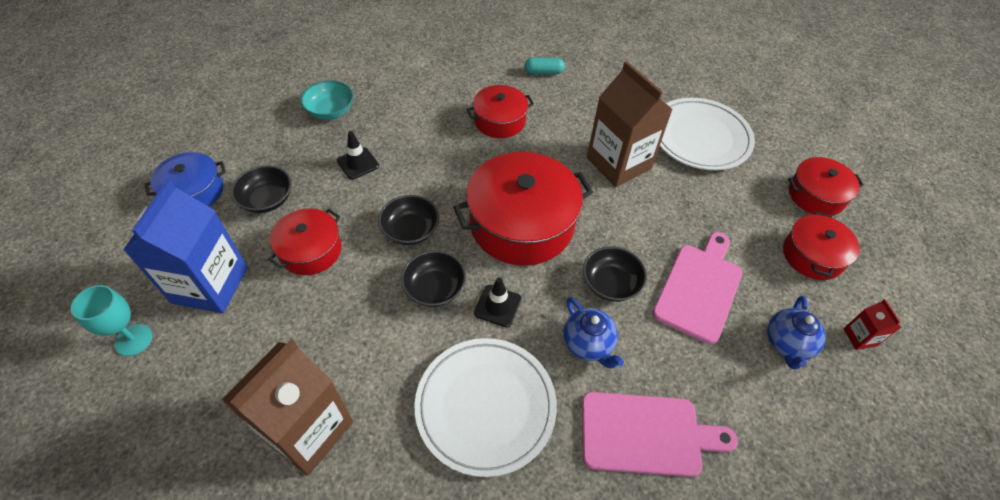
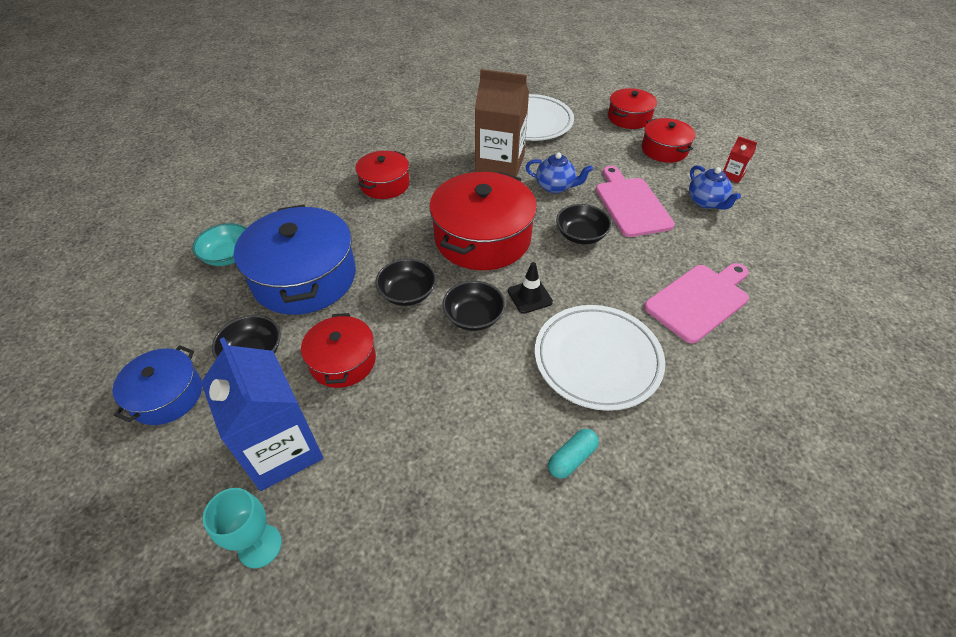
camera: 40 degrees left, 5 degrees down
brown carton [222,339,353,476] -> none
black traffic cone [337,131,379,180] -> blue pot [234,205,356,315]
turquoise capsule [525,57,565,74] -> turquoise capsule moved to [548,429,599,479]
blue teapot [563,297,624,369] -> blue teapot moved to [526,152,593,193]

